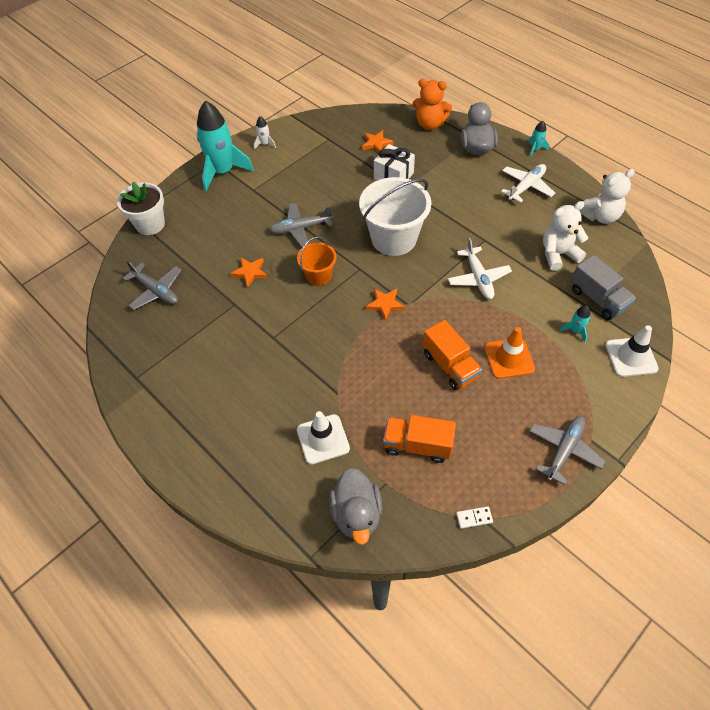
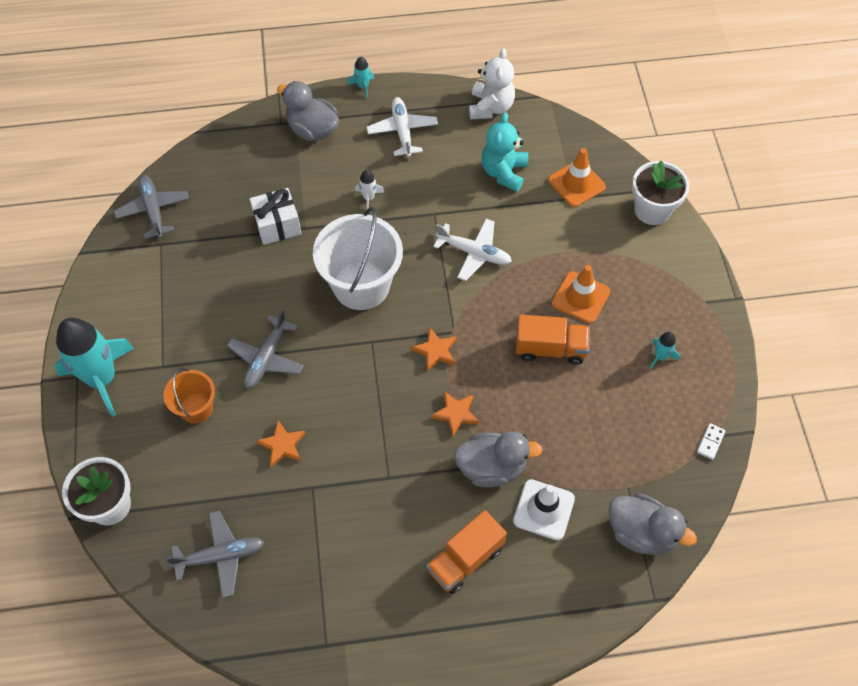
camera: 55 degrees left, 5 degrees up
white rocket [254,116,276,149] -> white rocket moved to [355,170,385,209]
orange bucket [297,236,337,286] -> orange bucket moved to [163,368,215,423]
orange star [362,130,394,153] -> orange star moved to [431,391,479,436]
orange truck [383,415,456,463] -> orange truck moved to [427,510,507,594]
orange teddy bear [412,79,452,130] -> none
grey plane [529,416,605,485] -> grey plane moved to [114,175,189,239]
white teddy bear [543,201,588,271] -> turquoise teddy bear [481,112,528,192]
turquoise rocket [560,305,591,342] -> turquoise rocket moved to [649,332,680,370]
grey truck [571,255,636,320] -> orange traffic cone [548,148,606,207]
white traffic cone [605,325,659,377] -> white flower pot [632,161,689,225]
none -> grey duck [454,431,543,487]

